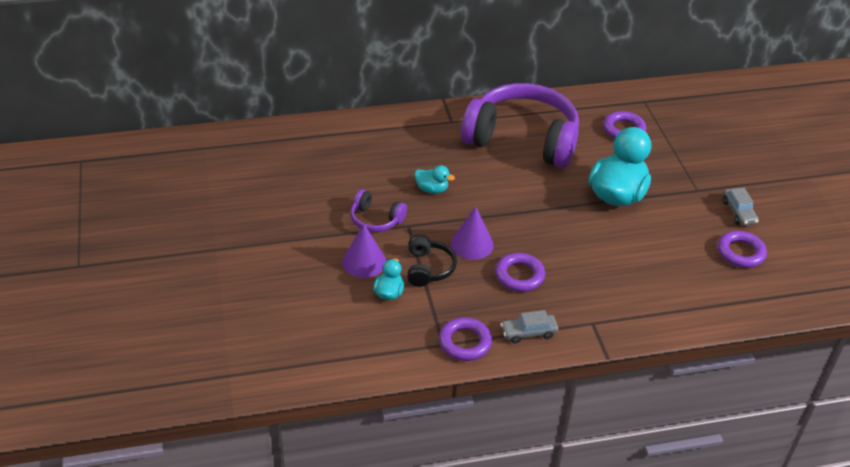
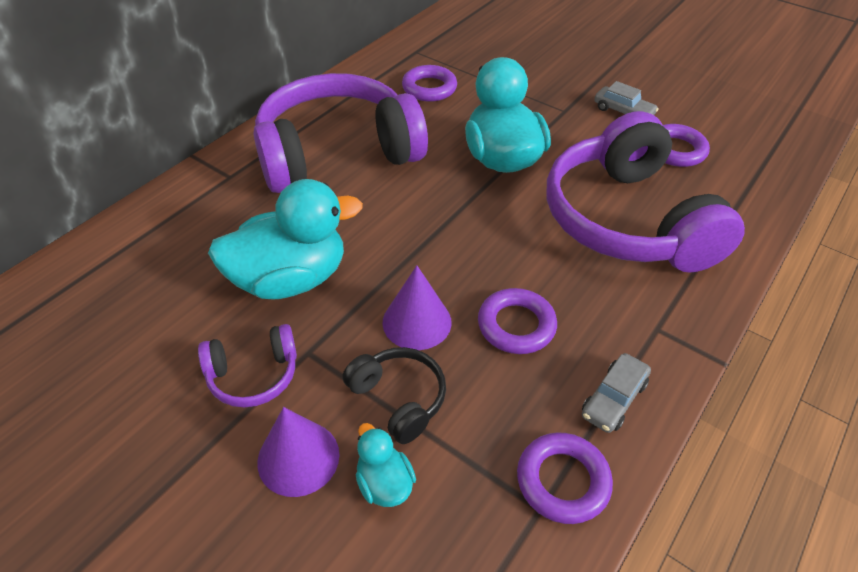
camera: 40 degrees left, 5 degrees up
turquoise duck [414,165,455,194] -> turquoise duck [208,179,363,299], size x2.17
none -> purple headphones [547,111,745,273]

